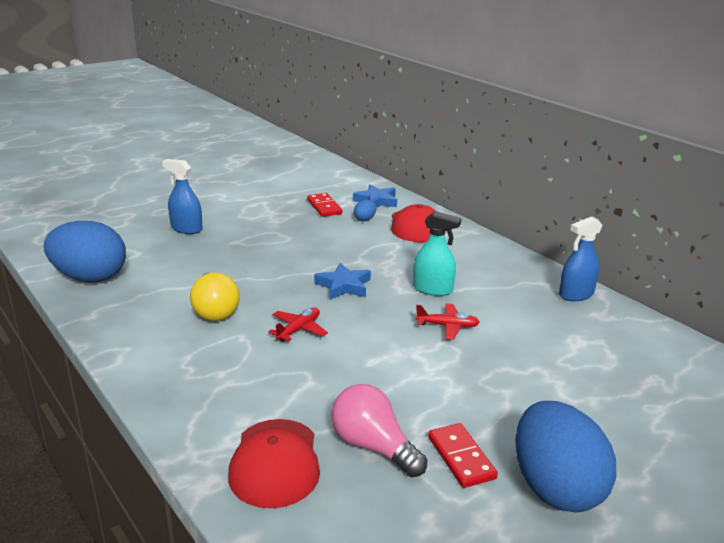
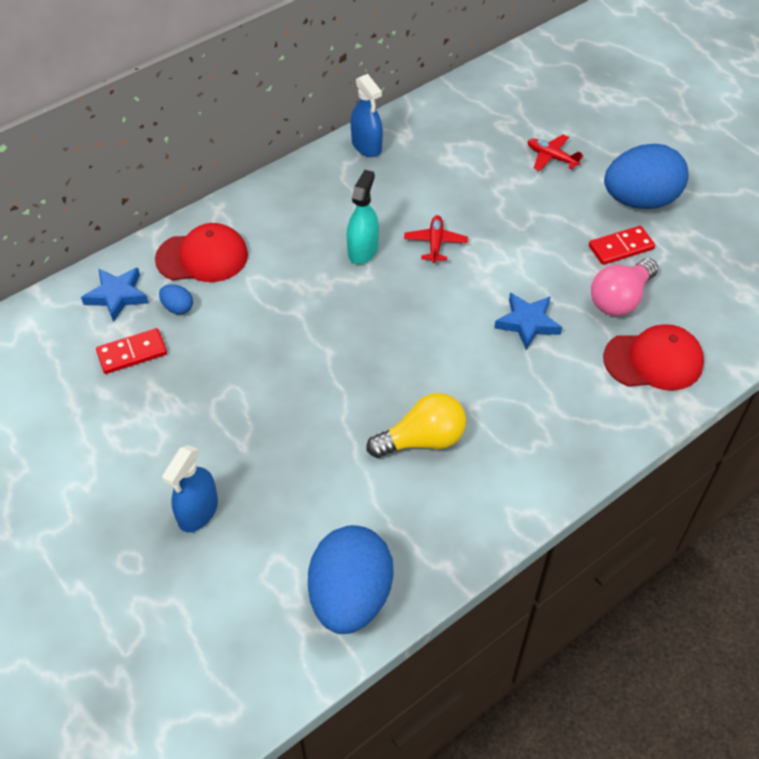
camera: 90 degrees left, 25 degrees up
red plane [268,308,328,342] -> red plane moved to [528,135,583,171]
blue star [314,263,371,300] -> blue star moved to [494,293,562,350]

